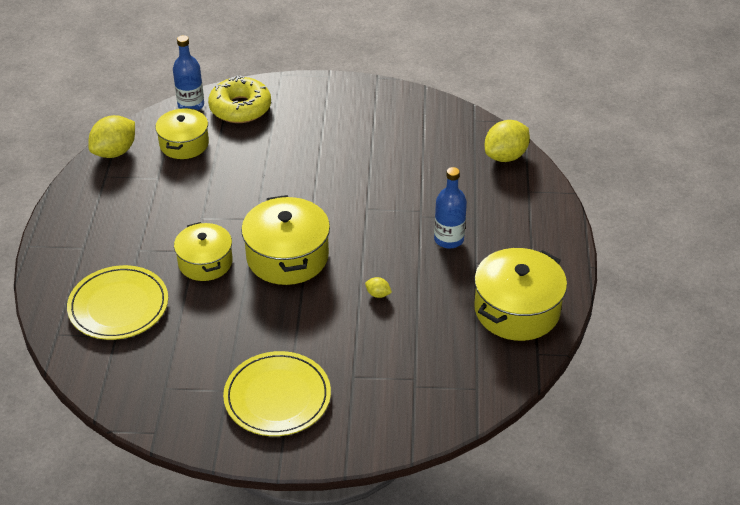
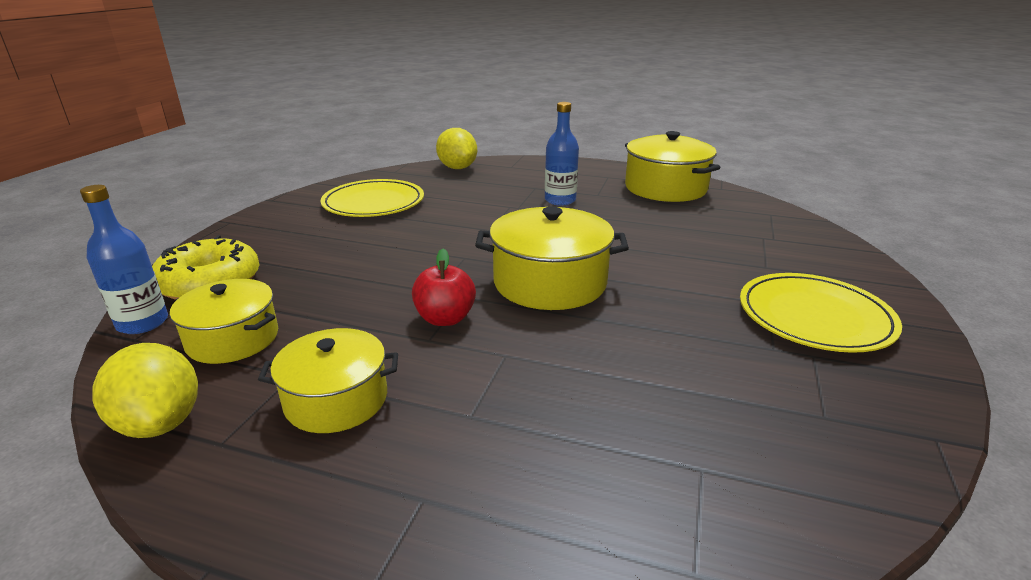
camera: 75 degrees left, 15 degrees down
yellow plate [67,265,168,340] -> yellow plate moved to [320,179,424,217]
yellow pot [174,222,233,281] -> yellow pot moved to [258,328,398,433]
yellow lemon [365,277,392,298] -> none
none -> red apple [412,249,476,326]

